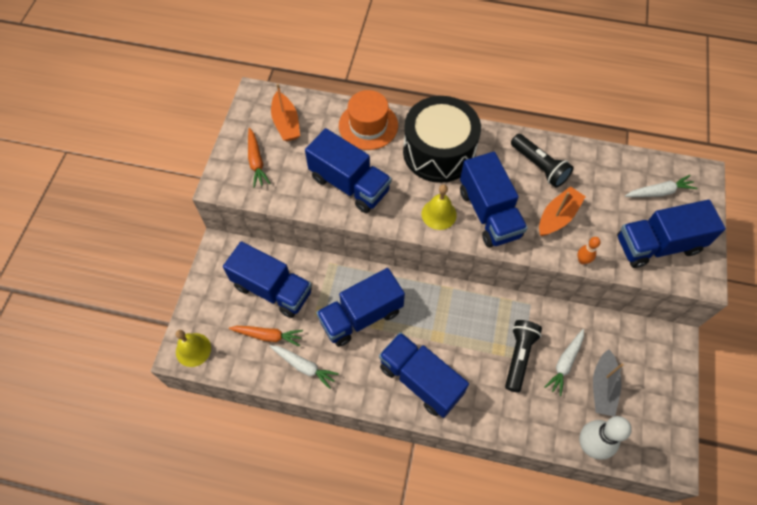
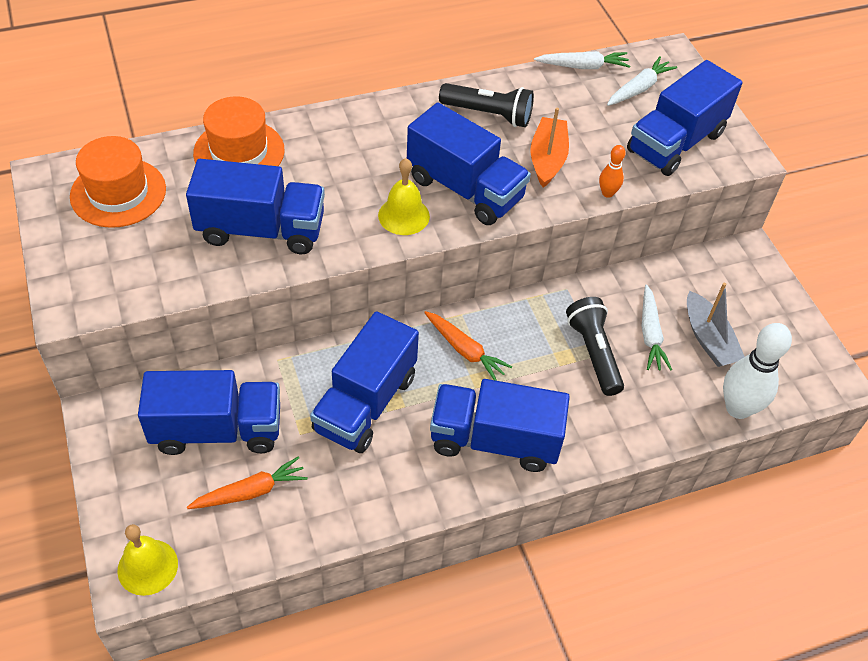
camera: 35 degrees left, 10 degrees down
orange carrot [248,128,270,188] -> orange carrot moved to [424,311,512,381]
white carrot [270,345,339,389] -> white carrot moved to [534,51,630,69]
orange boat [271,84,300,141] -> orange hat [70,136,166,228]
black drum [403,96,481,183] -> none

